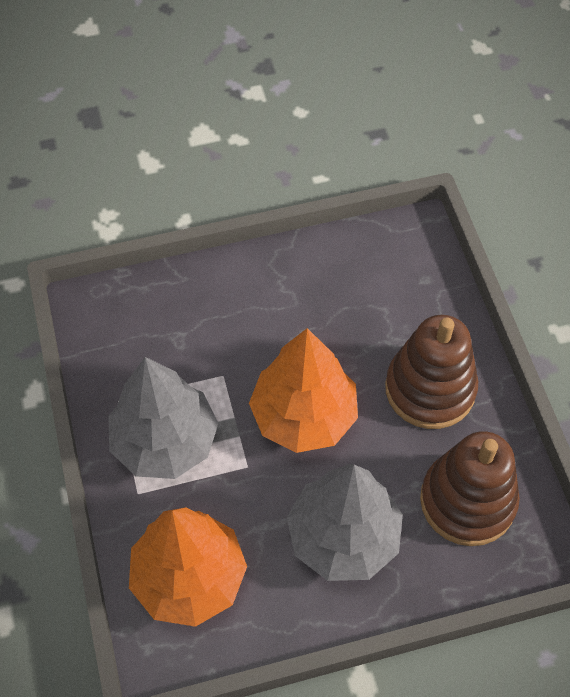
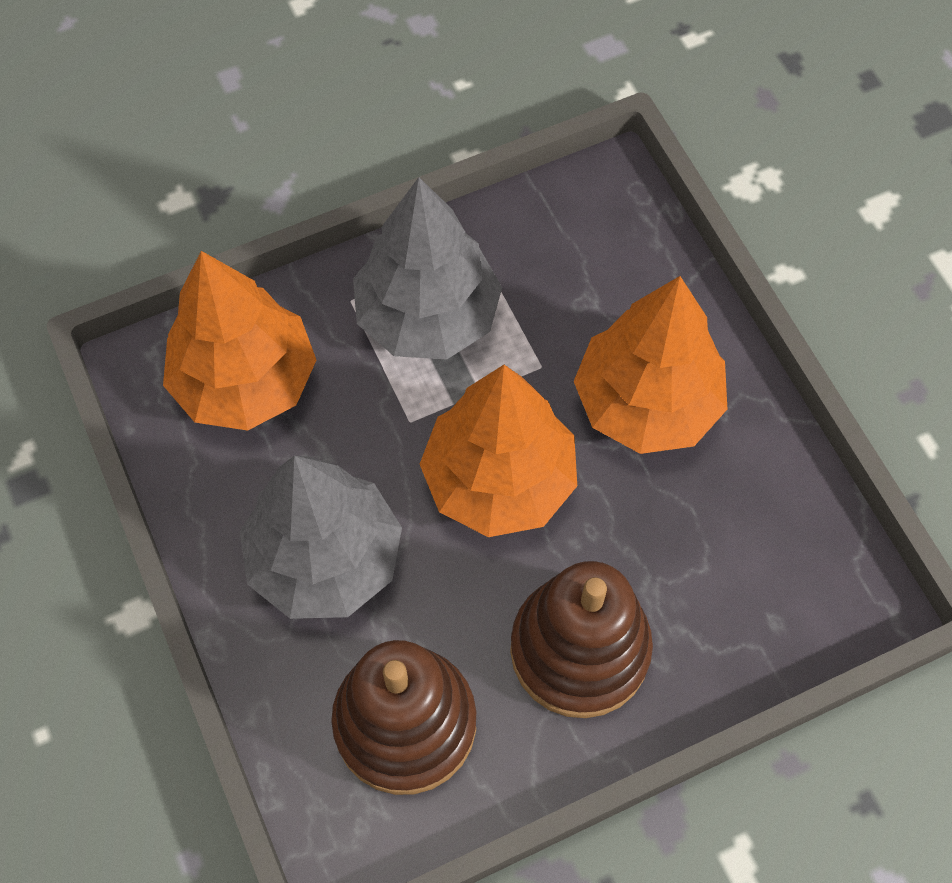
camera: 80 degrees right, 5 degrees up
none -> orange tree [574,276,727,454]

